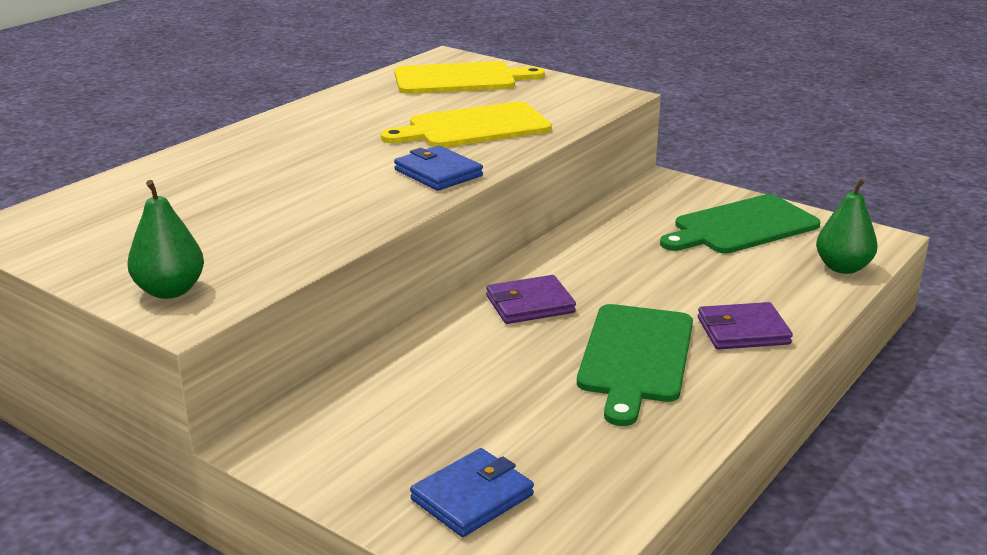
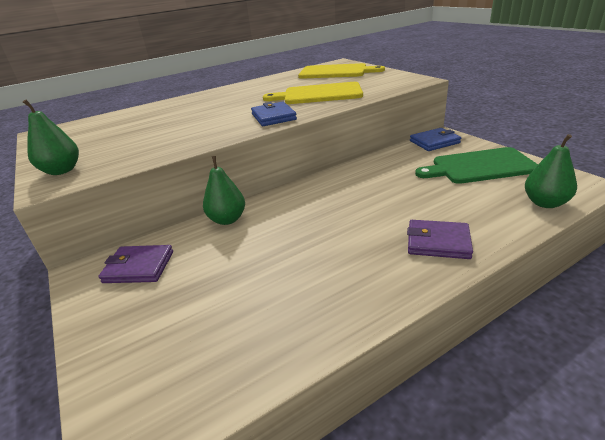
camera: 25 degrees right, 5 degrees up
blue wallet [410,448,534,537] -> blue wallet moved to [410,128,461,151]
purple wallet [486,275,576,324] -> purple wallet moved to [99,245,173,283]
green cutting board [577,304,693,426] -> none
none -> green pear [203,156,245,225]

